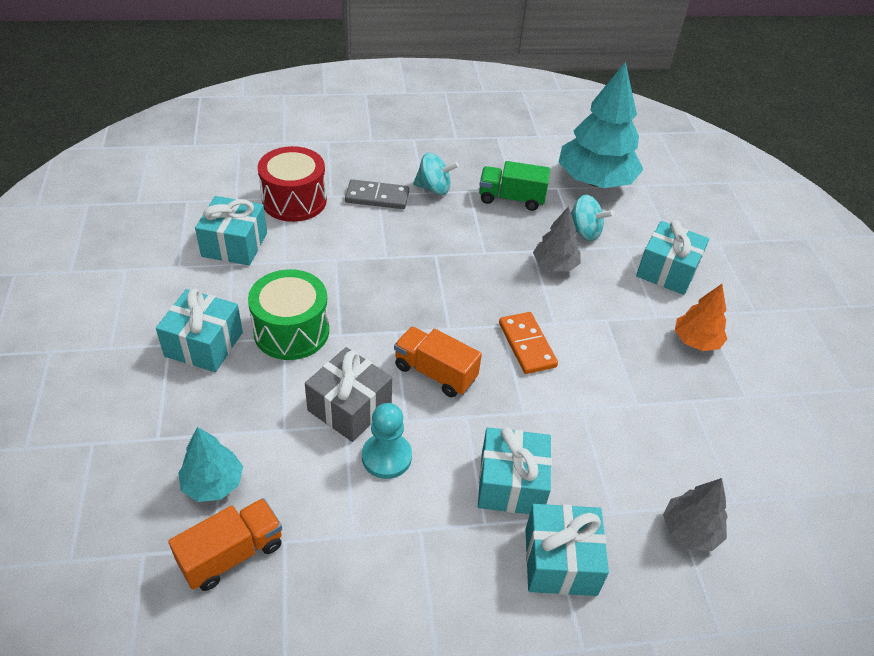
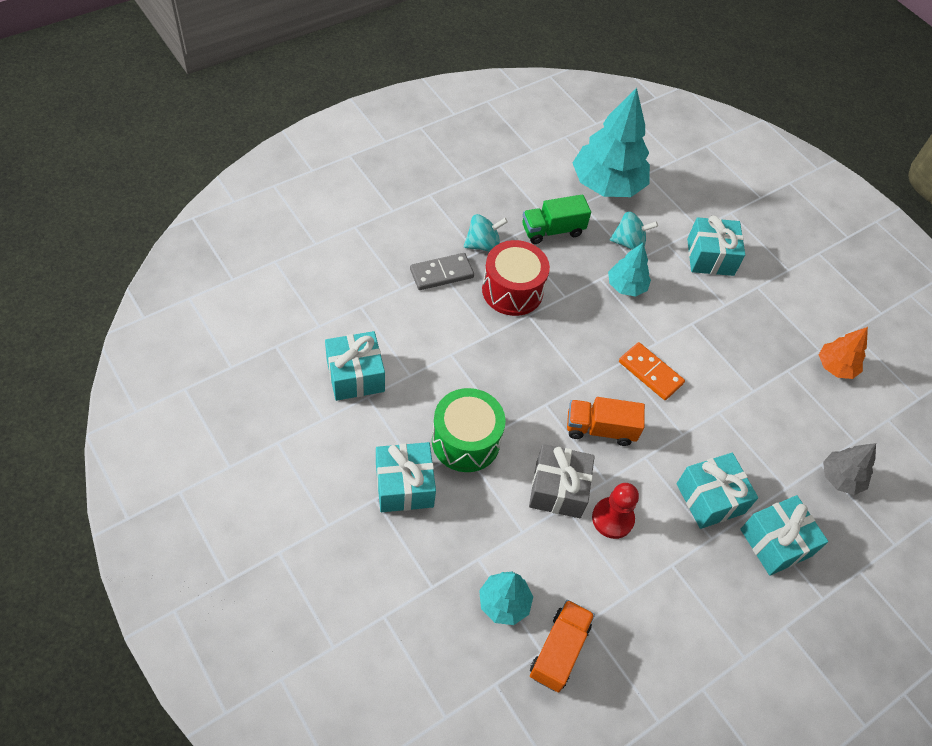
camera: 30 degrees left, 10 degrees up
red drum [258,146,327,222] -> red drum moved to [482,240,550,316]
turquoise pawn [362,403,412,479] -> red pawn [592,483,639,539]
grey tree [533,206,581,271] -> turquoise tree [608,243,651,297]
orange tree [675,284,727,351] -> orange tree moved to [819,327,868,379]

